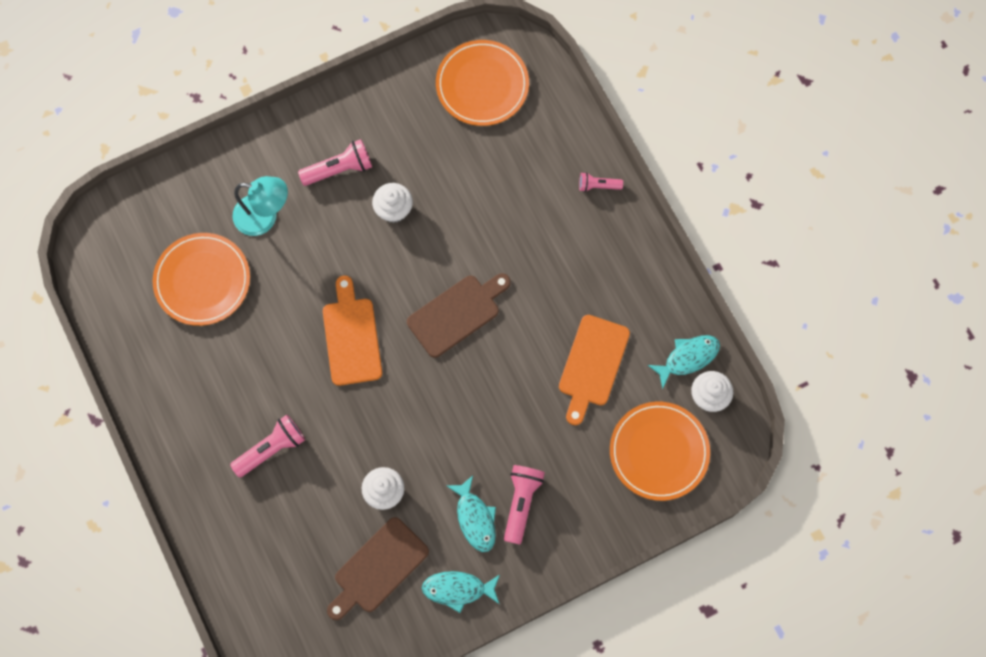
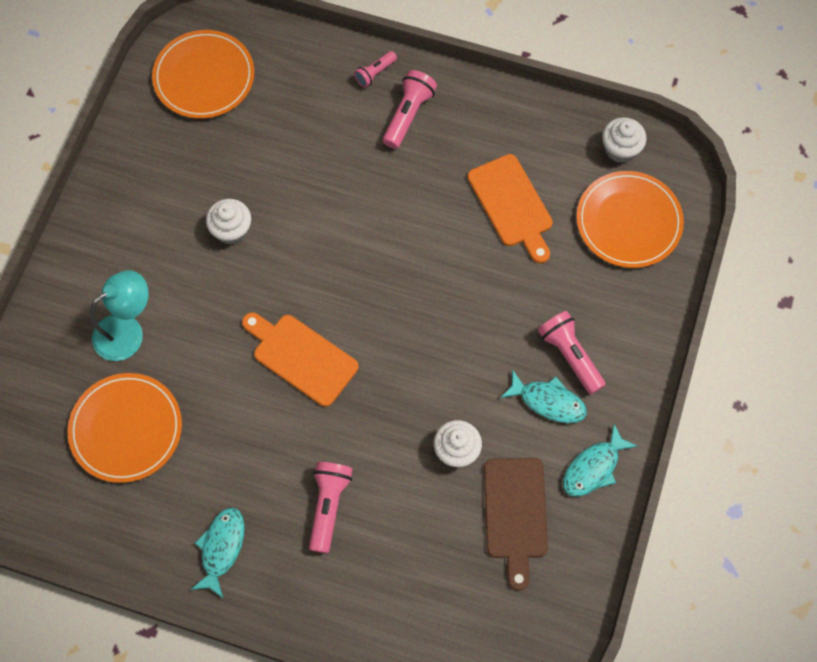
camera: 45 degrees left, 5 degrees down
pink flashlight [298,139,372,186] -> pink flashlight moved to [383,70,437,149]
brown cutting board [407,273,511,358] -> none
turquoise fish [648,335,720,389] -> turquoise fish moved to [191,507,245,598]

